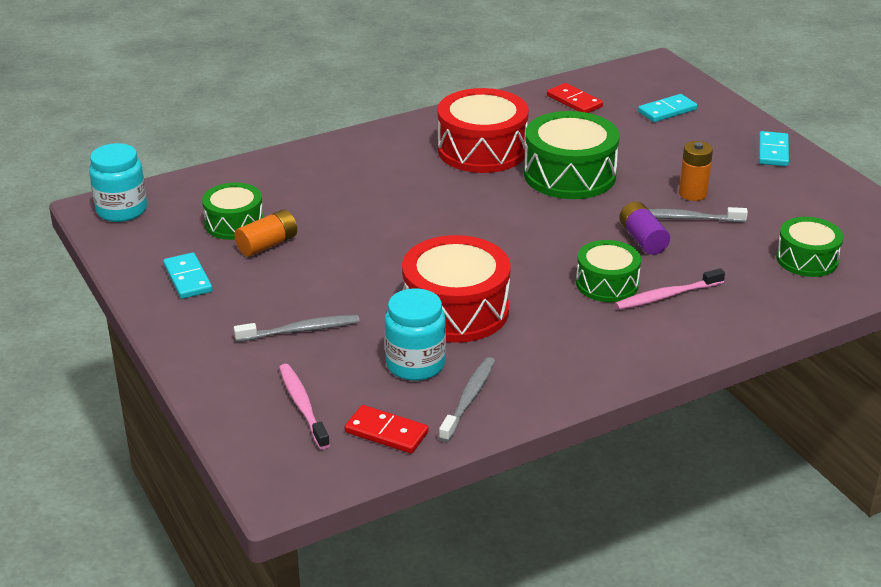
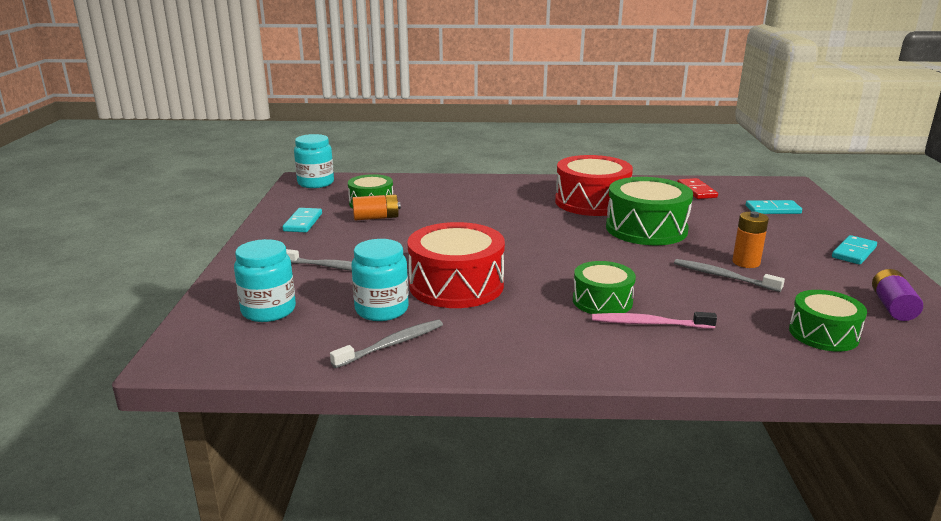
camera: 30 degrees right, 10 degrees down
pink toothbrush [279,364,330,449] -> turquoise jar [234,239,296,322]
red domino [345,405,429,454] -> none
purple battery [619,201,670,255] -> purple battery moved to [872,269,923,321]

